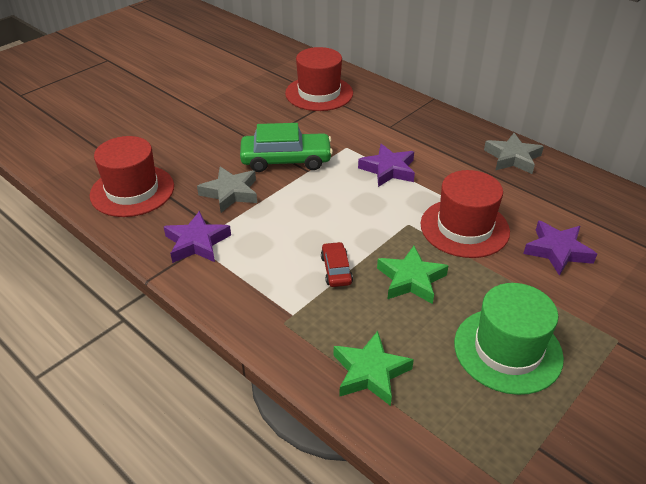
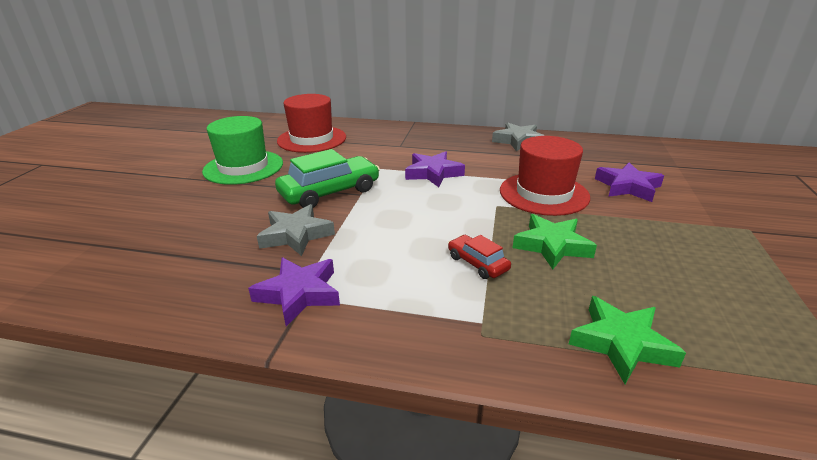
camera: 30 degrees left, 10 degrees down
red hat [90,136,174,217] -> none
green hat [454,283,564,395] -> green hat moved to [202,116,283,185]

